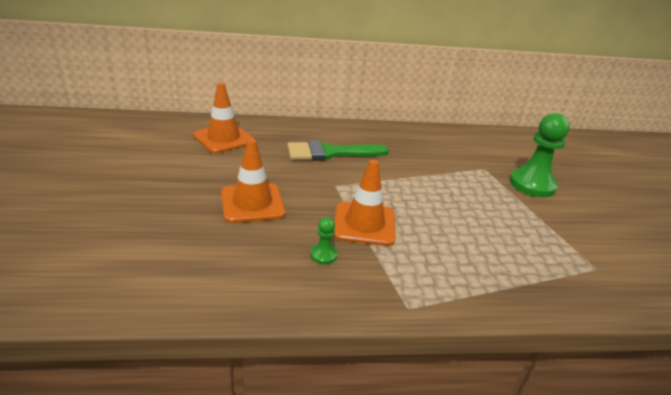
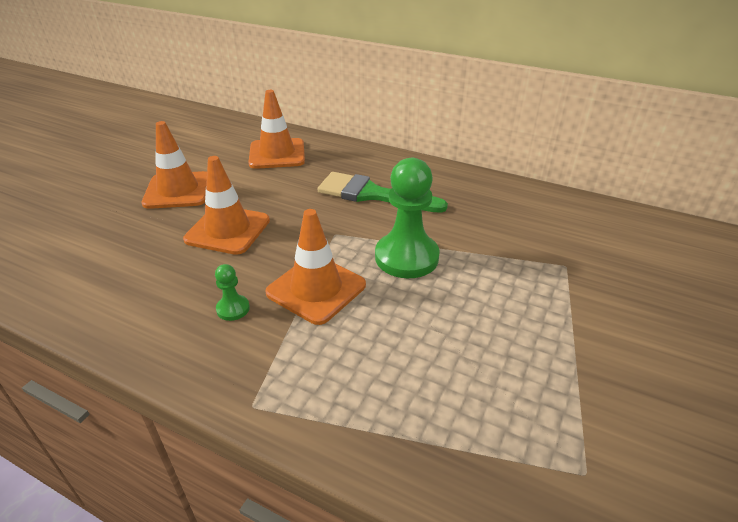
camera: 35 degrees right, 5 degrees up
green pawn [509,113,570,197] -> green pawn moved to [375,158,440,278]
none -> orange traffic cone [142,121,207,209]

